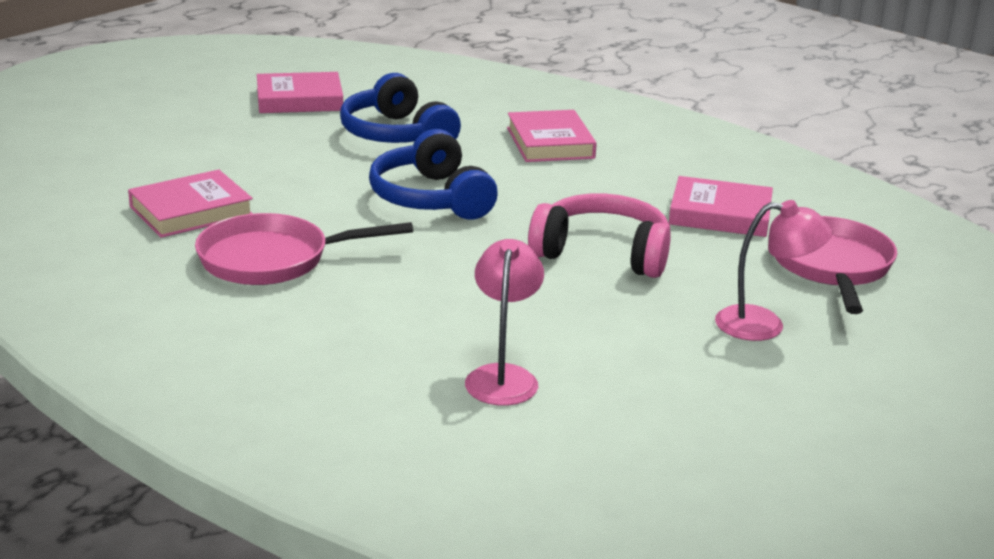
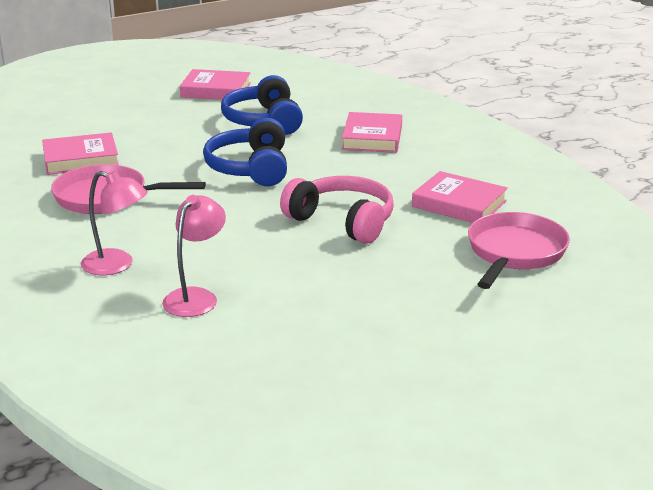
camera: 20 degrees right, 0 degrees up
pink lamp [715,200,832,341] -> pink lamp moved to [81,171,148,275]

